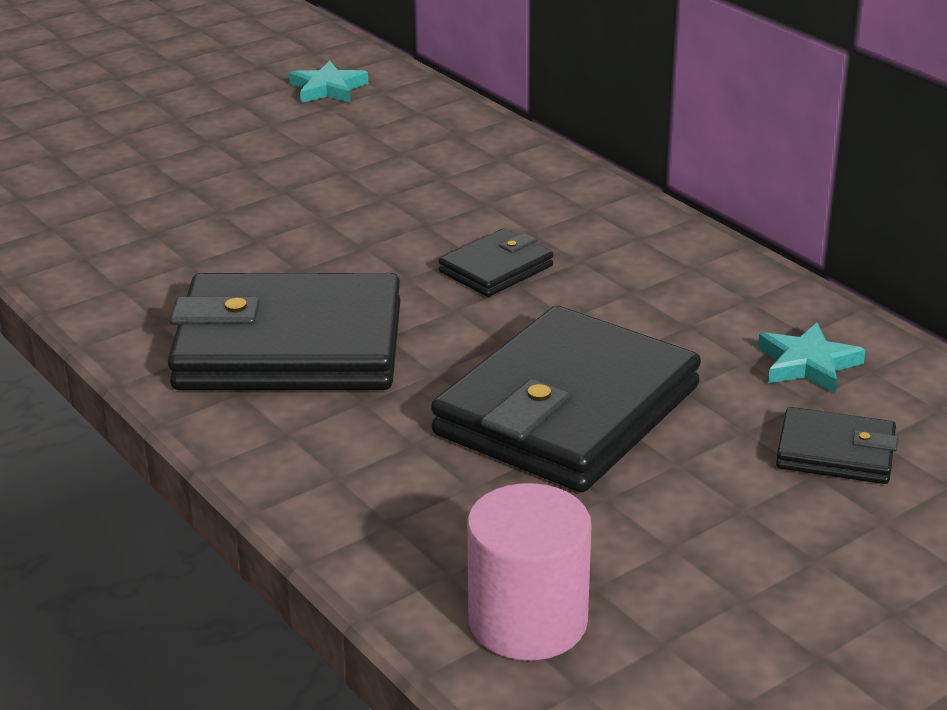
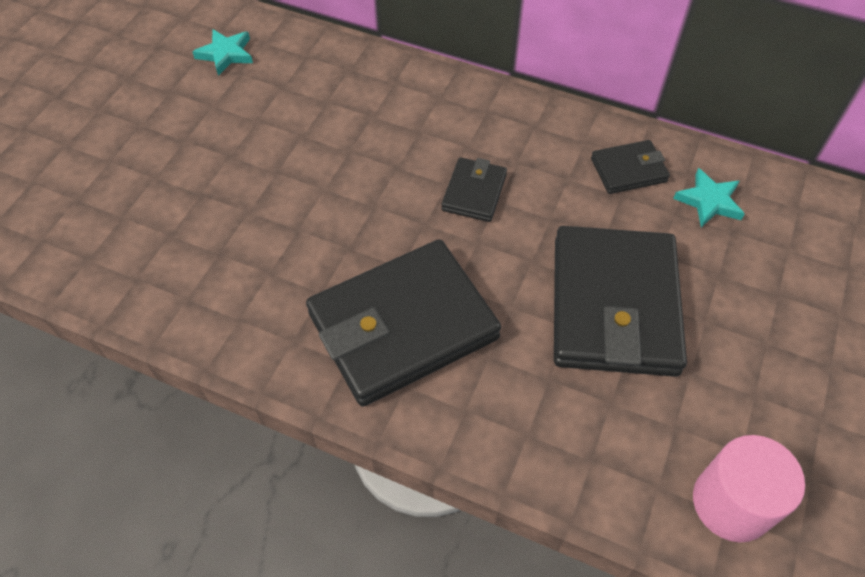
camera: 30 degrees left, 25 degrees up
black wallet [776,407,898,484] -> black wallet moved to [591,140,670,194]

